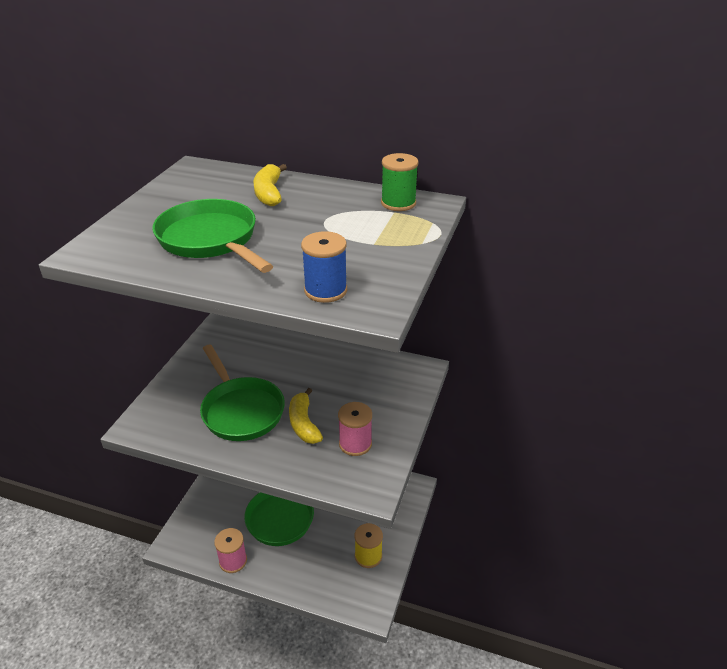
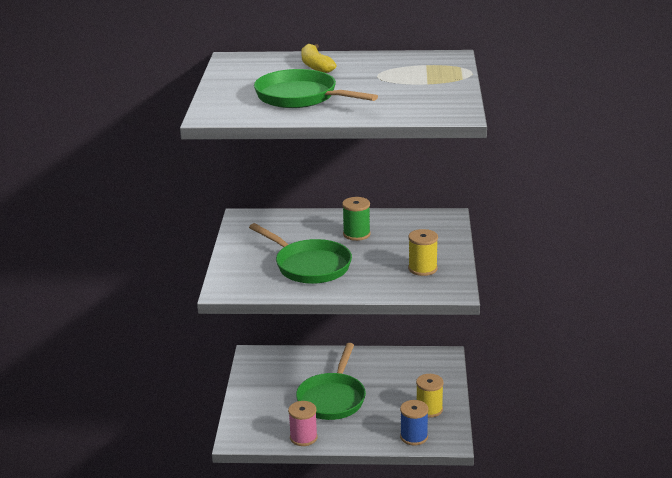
camera: 15 degrees left, 10 degrees down
yellow banana [289,388,323,444] -> none
blue spool [301,231,347,303] -> blue spool moved to [400,400,429,445]
pink spool [338,402,372,456] -> yellow spool [408,229,438,276]
green spool [381,153,419,211] -> green spool moved to [342,197,371,241]

